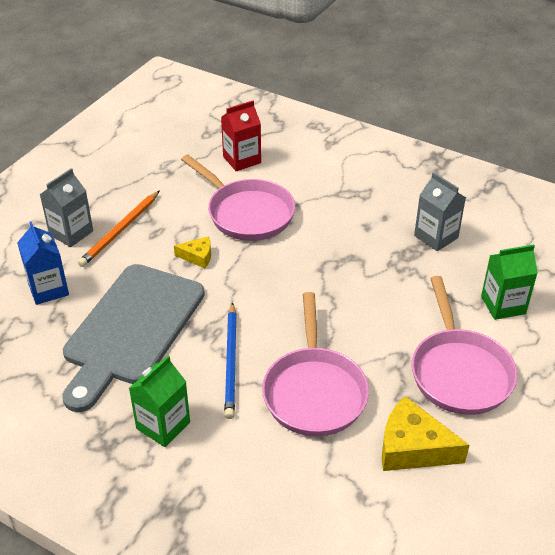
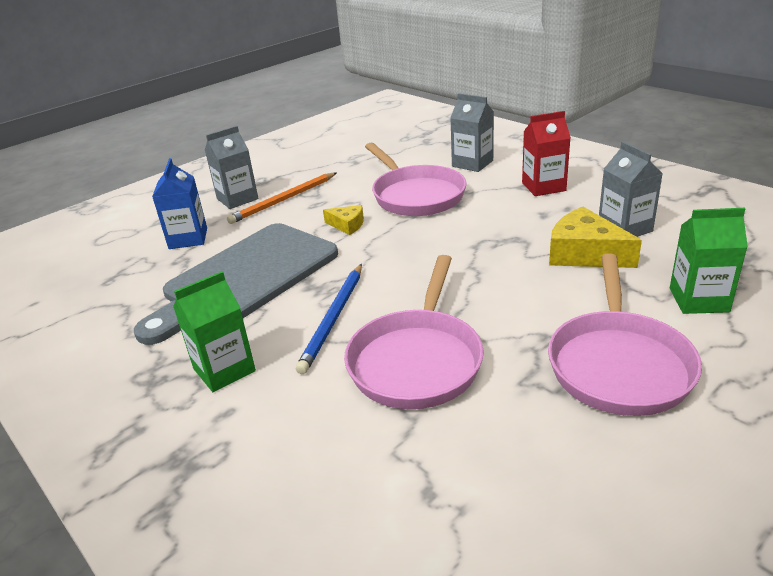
camera: 20 degrees right, 10 degrees down
red carton [221,101,261,171] -> red carton moved to [522,111,571,196]
yellow cheese [382,396,469,471] -> yellow cheese moved to [549,207,642,268]
none -> grey carton [450,93,494,172]

